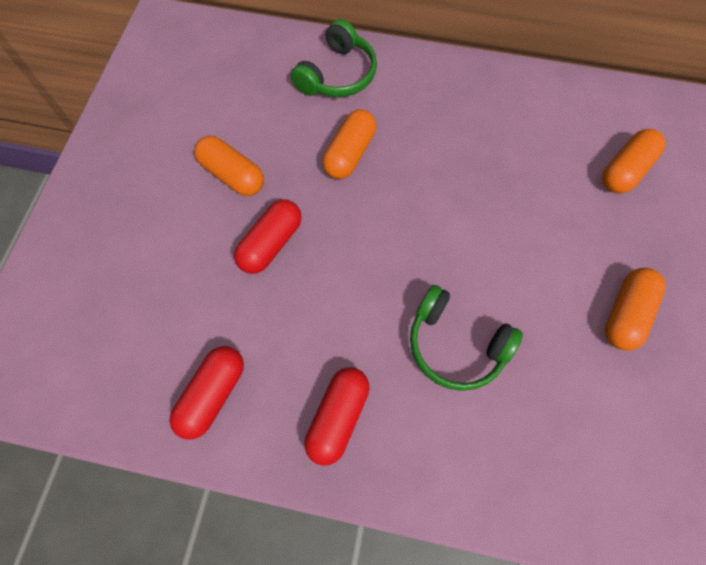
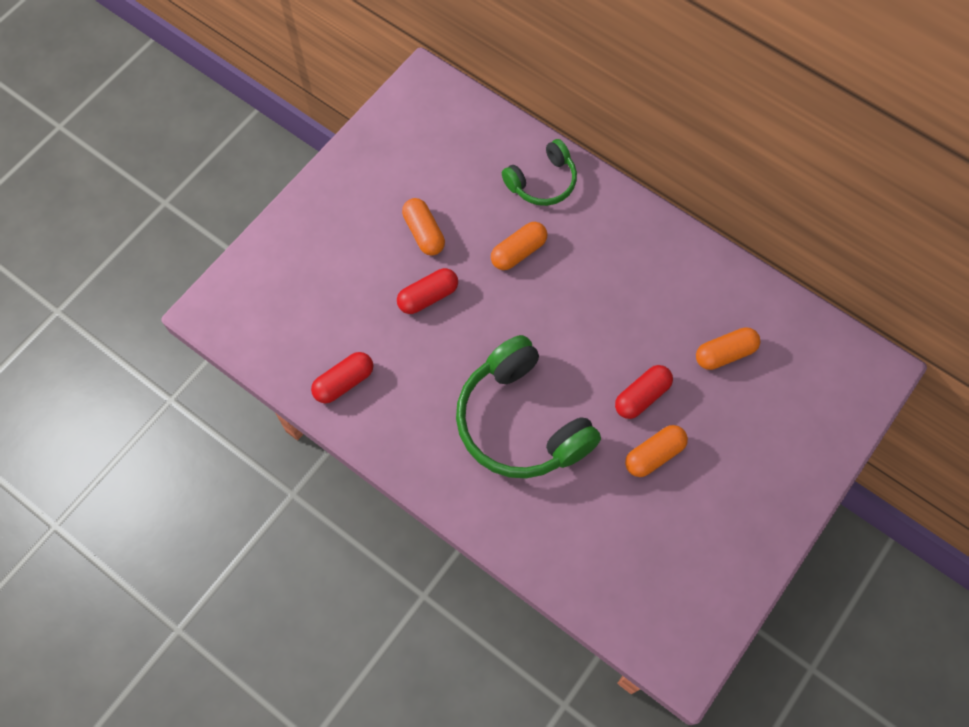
camera: 25 degrees right, 0 degrees up
red capsule [304,367,370,466] -> red capsule moved to [615,365,673,419]
green headphones [410,285,523,391] -> green headphones [456,335,601,478], size x1.77

